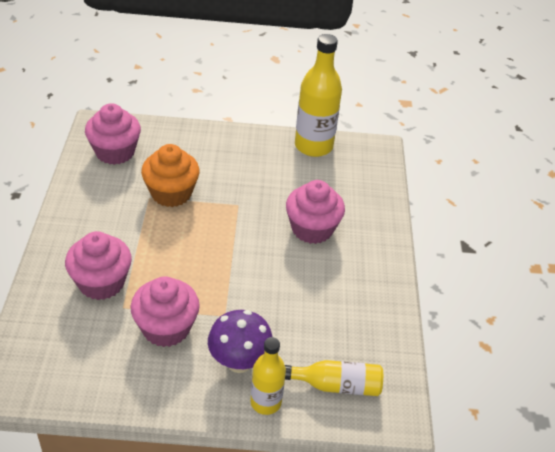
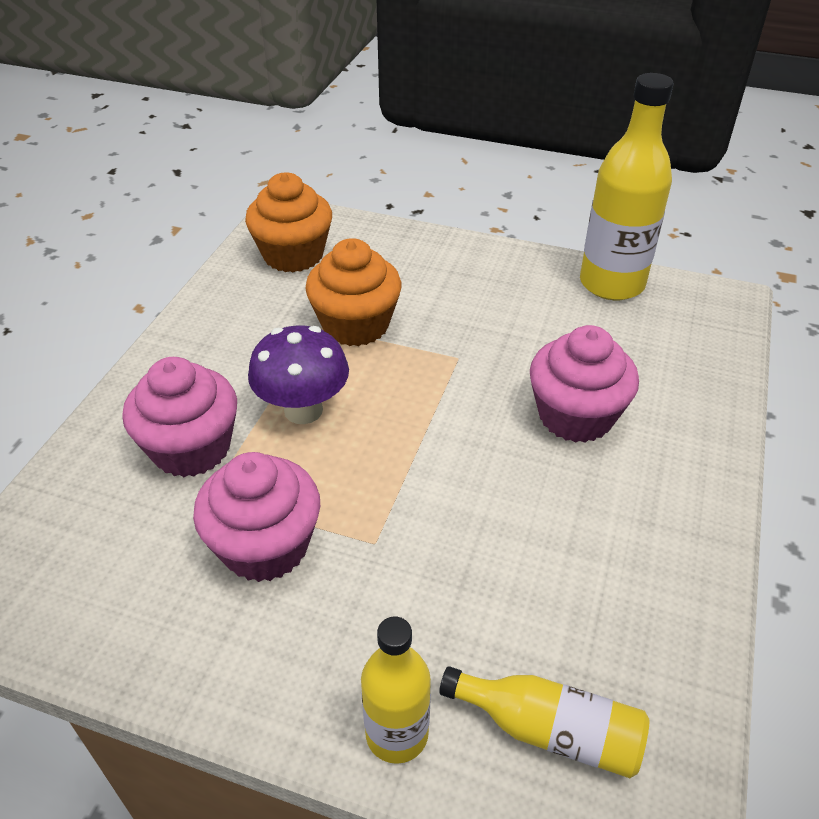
camera: 20 degrees right, 0 degrees up
pink cupcake [85,103,141,165] -> orange cupcake [245,172,332,272]
purple mushroom [208,310,273,373] -> purple mushroom moved to [248,325,349,424]

